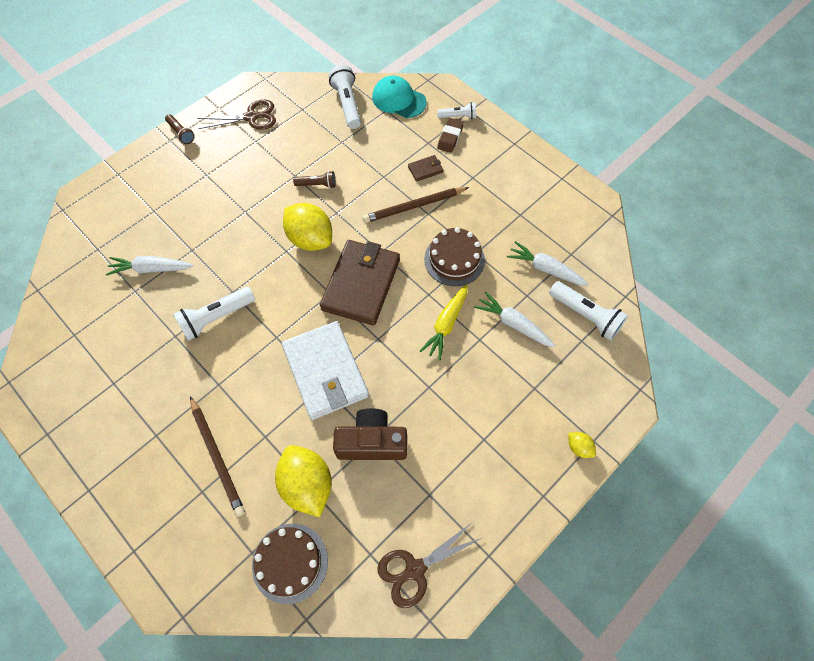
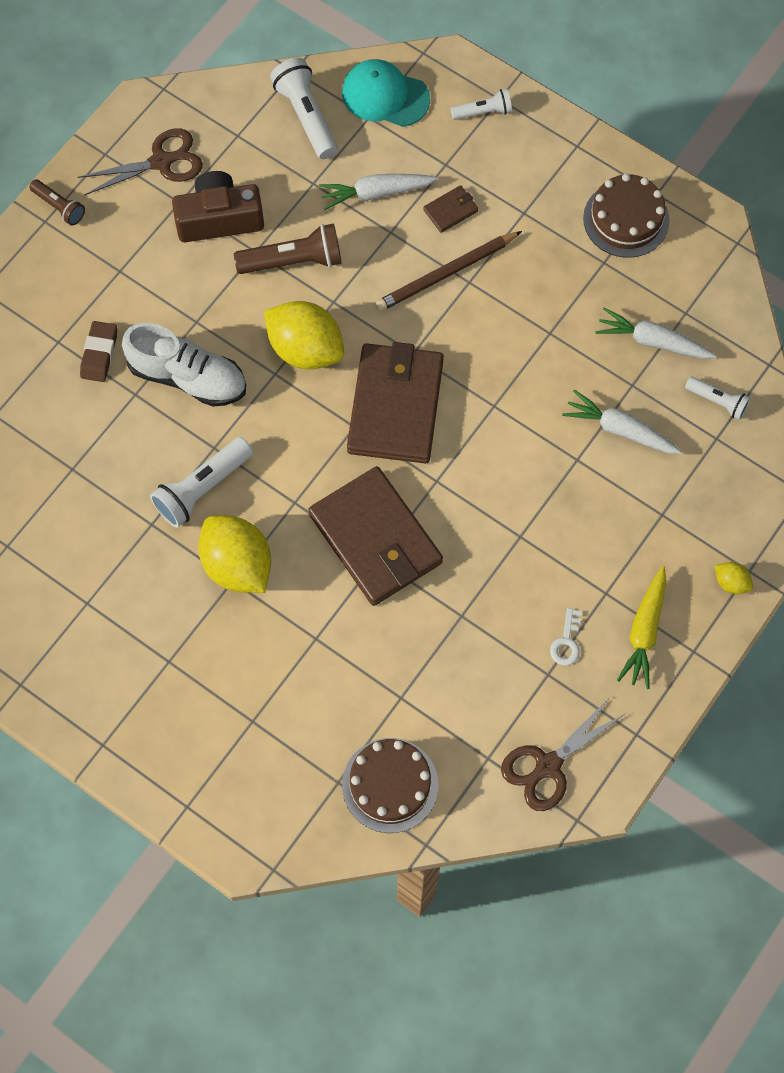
camera: 10 degrees left, 5 degrees up
white carrot [106,256,193,276] -> white carrot moved to [319,174,438,210]
brown pencil [190,396,245,517] -> none
yellow lemon [275,445,332,517] -> yellow lemon moved to [198,516,271,593]
white wallet [282,321,369,420] -> brown wallet [308,466,443,606]
brown flashlight [293,171,336,188] -> brown flashlight [234,224,342,274], size x1.69
brown camera [333,408,407,460] -> brown camera moved to [172,171,264,242]
yellow carrot [420,284,468,360] -> yellow carrot moved to [617,566,666,689]
brown cake [424,227,485,286] -> brown cake moved to [583,174,669,258]
brown eraser [437,118,464,153] -> brown eraser moved to [80,321,117,382]
white flashlight [549,281,628,341] -> white flashlight [685,377,751,420], size x0.59
none -> white shoe [122,323,246,407]
none -> white key [550,608,582,665]

